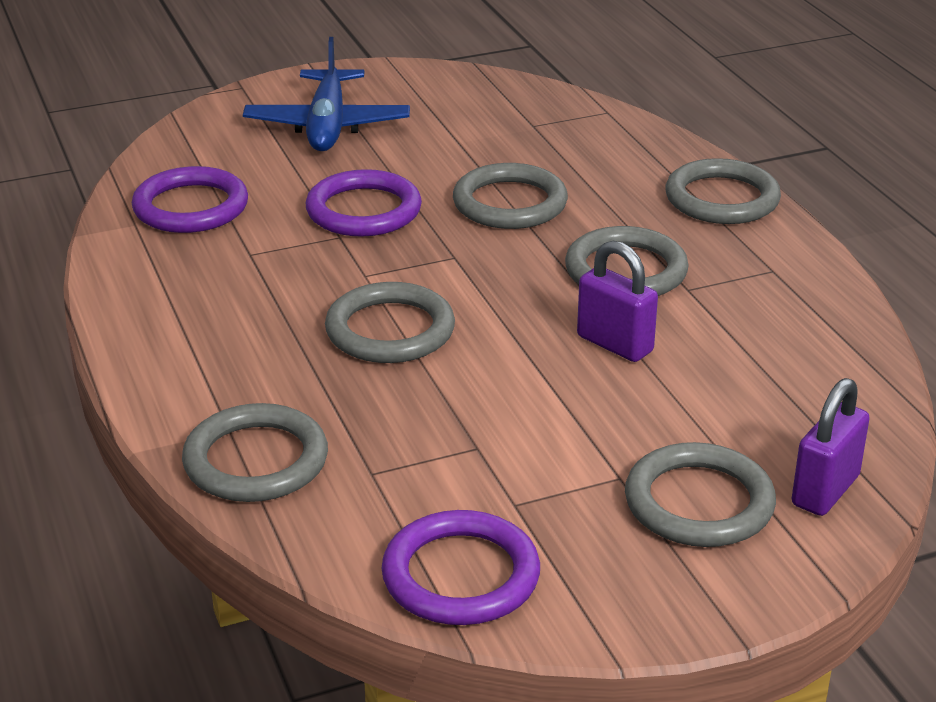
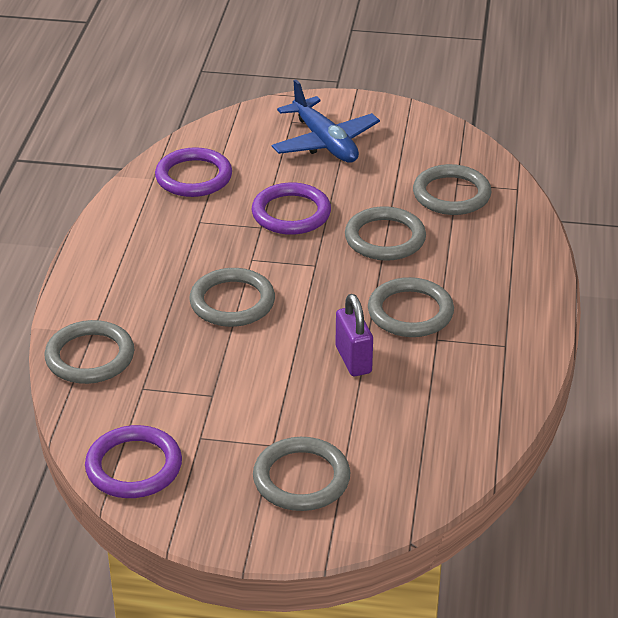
camera: 30 degrees right, 5 degrees up
blue plane [243,37,410,151] -> blue plane turned 60 degrees counterclockwise [272,80,380,163]
grey ring [666,158,781,224] -> grey ring moved to [413,164,491,215]
purple padlock [792,378,870,516] -> none

